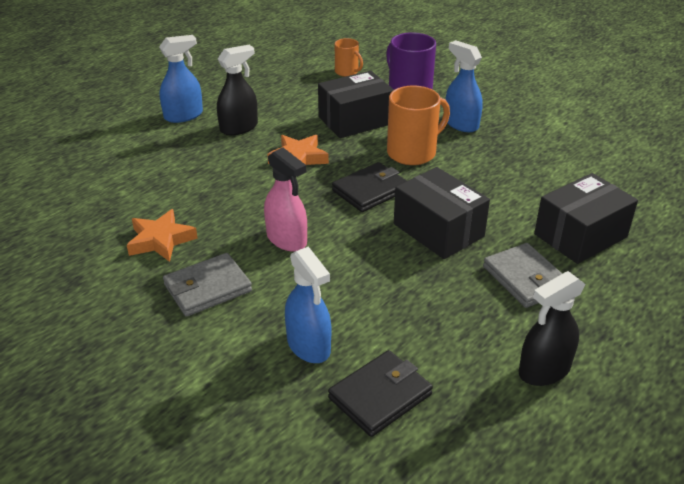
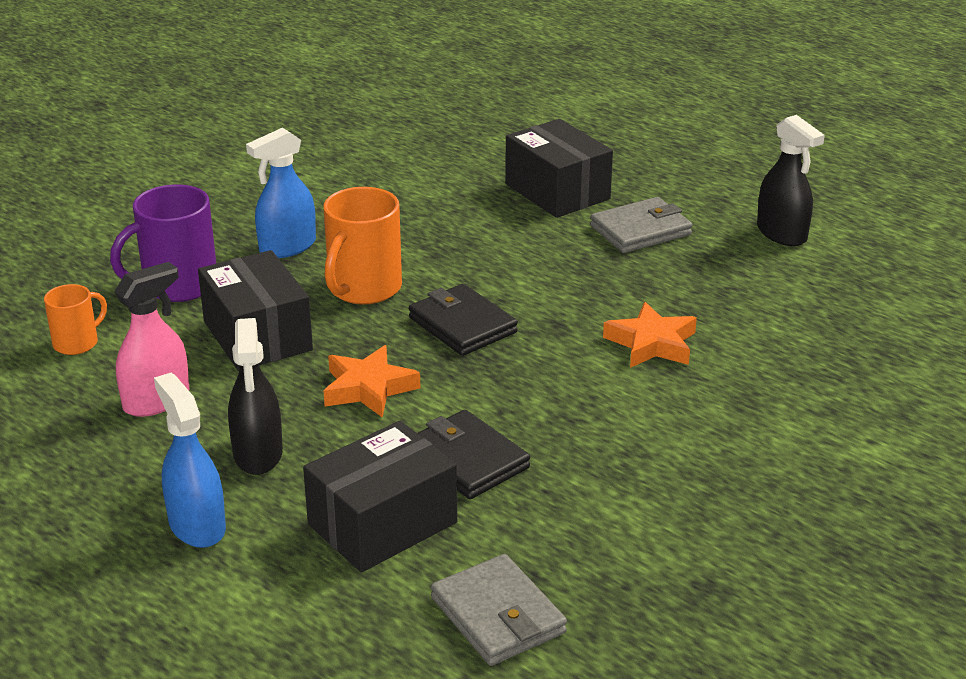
camera: 90 degrees left, 5 degrees down
orange star [127,209,198,262] -> orange star moved to [603,302,697,368]
grey wallet [163,253,252,317] -> grey wallet moved to [431,554,567,666]
black spray bottle [217,45,258,136] -> black spray bottle turned 150 degrees counterclockwise [228,318,283,475]
pink spray bottle [264,147,307,252] -> pink spray bottle moved to [114,262,189,417]
blue spray bottle [285,246,331,363] -> none
black wallet [328,350,433,437] -> black wallet moved to [417,410,530,499]
orange mug [387,86,450,165] -> orange mug turned 120 degrees counterclockwise [323,187,402,304]
black box [394,167,490,259] -> black box moved to [303,421,457,572]

